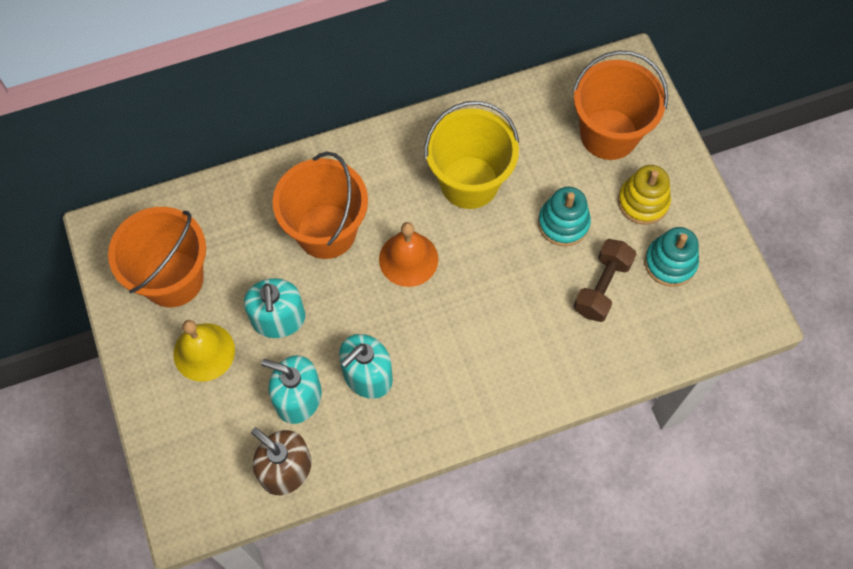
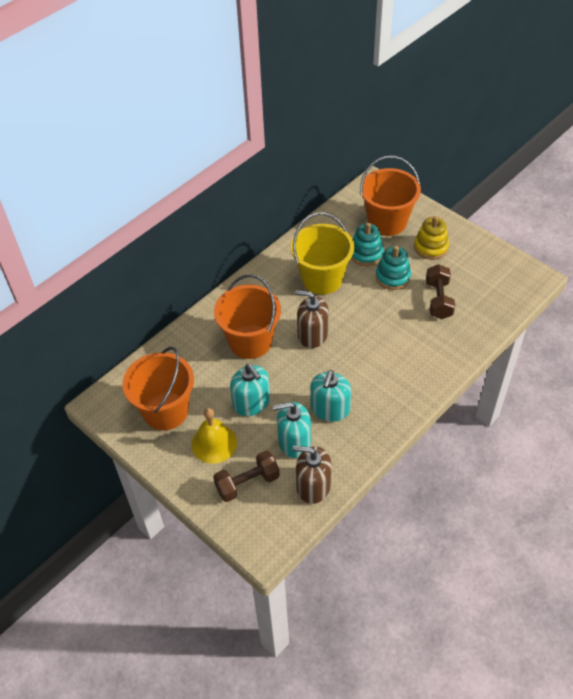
camera: 25 degrees left, 15 degrees down
orange bell [379,222,438,287] -> brown soap dispenser [295,290,329,348]
turquoise stacking toy [645,227,699,287] -> turquoise stacking toy moved to [351,223,384,266]
none -> brown dumbbell [213,451,280,502]

